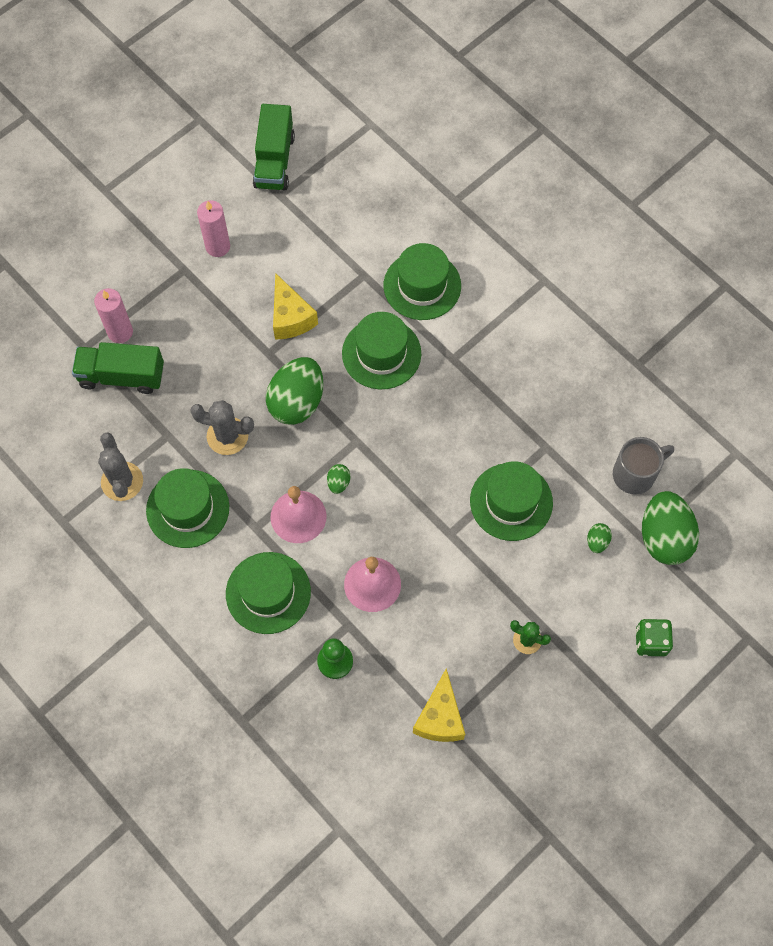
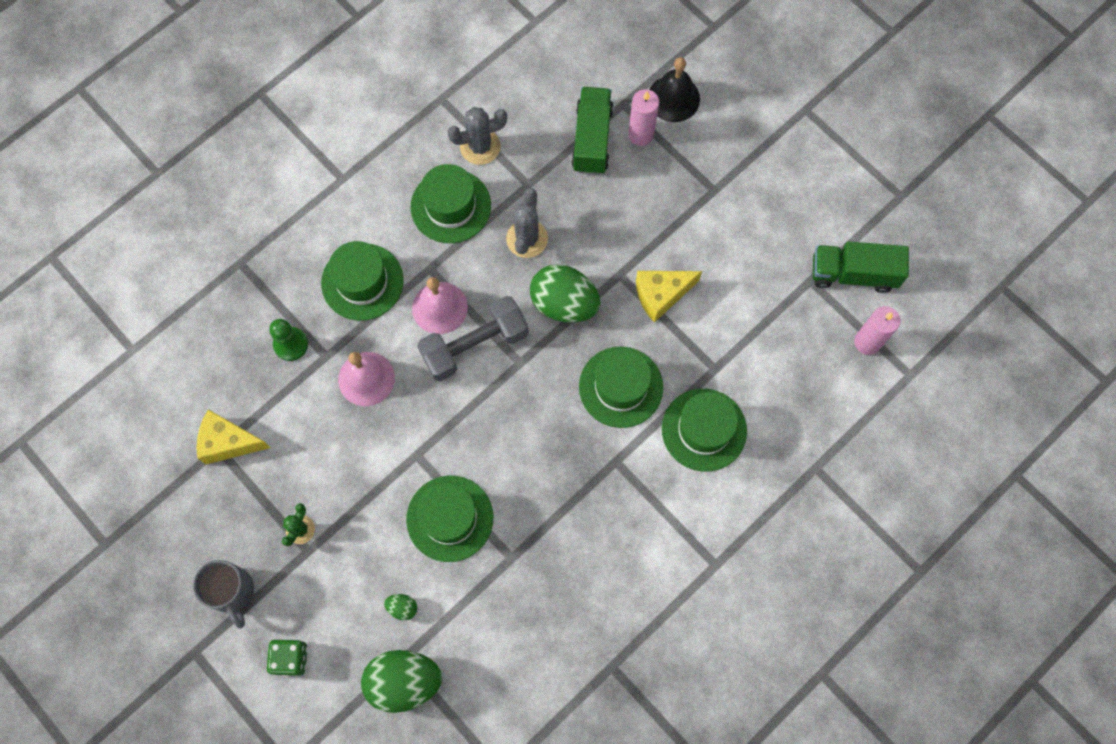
camera: 90 degrees right, 5 degrees up
pink candle [197,200,230,257] -> pink candle moved to [854,306,901,355]
green egg [327,464,350,494] -> grey dumbbell [417,296,529,381]
grey mug [613,437,674,495] -> grey mug moved to [193,560,254,629]
none -> black bell [649,57,700,122]

